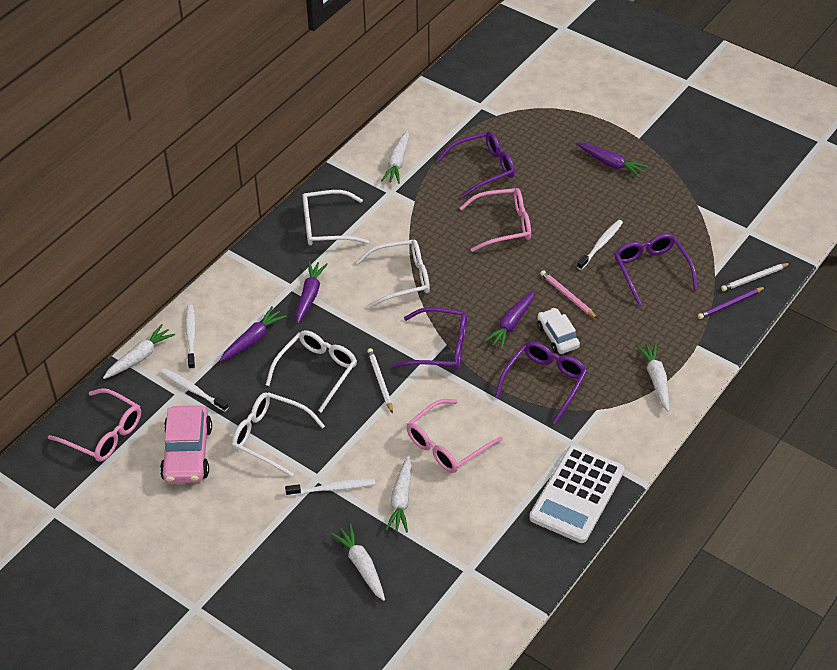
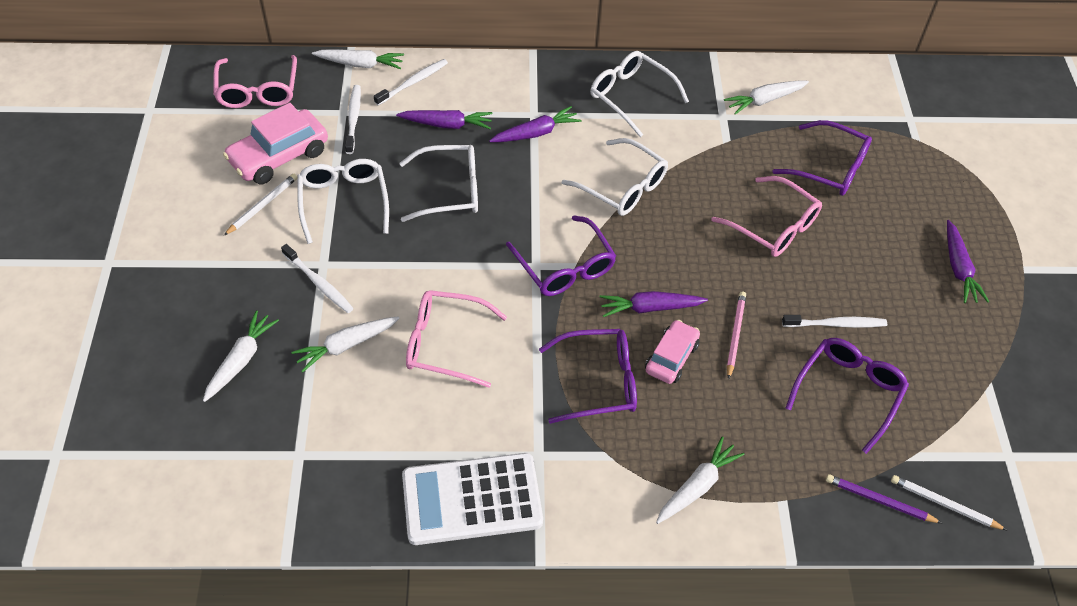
camera: 50 degrees right, 5 degrees up
white pencil [367,348,393,414] -> white pencil moved to [224,174,298,235]
white car [537,308,580,354] -> pink car [645,320,700,384]

